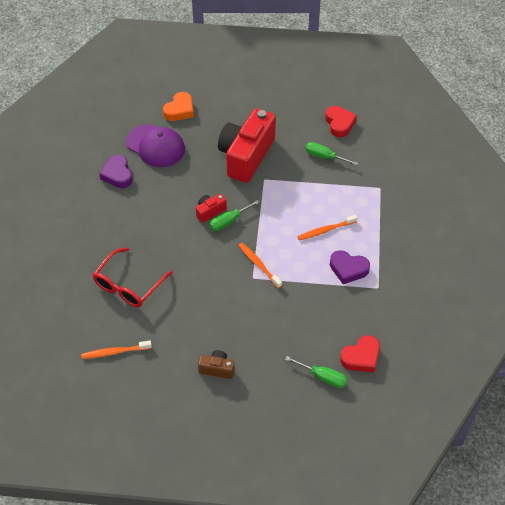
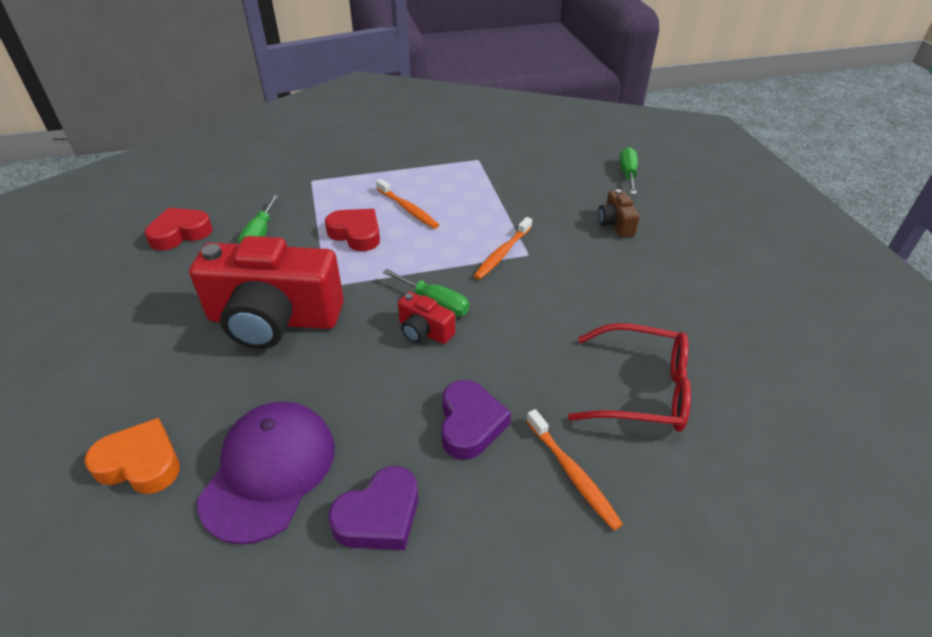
camera: 110 degrees left, 10 degrees down
orange toothbrush [81,341,152,359] -> orange toothbrush moved to [526,409,623,530]
brown camera [198,350,235,379] -> brown camera moved to [598,189,640,237]
purple heart [330,250,370,284] -> purple heart moved to [441,380,511,460]
red heart [340,335,380,373] -> red heart moved to [325,209,380,251]

